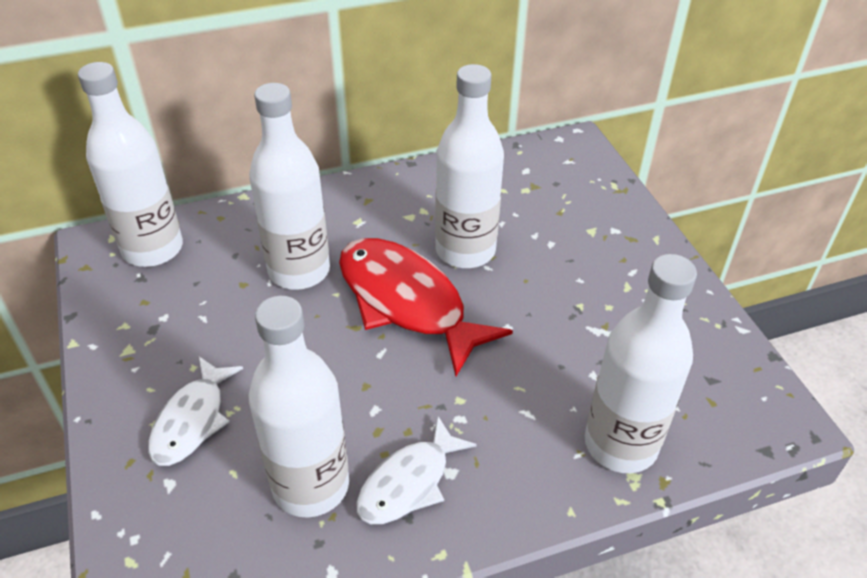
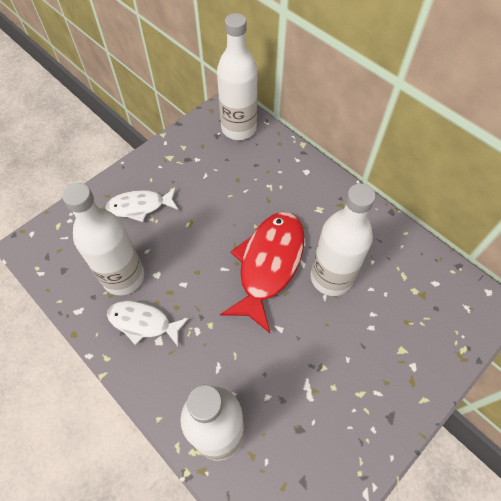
camera: 65 degrees right, 15 degrees up
white bottle [249,83,330,290] -> none

